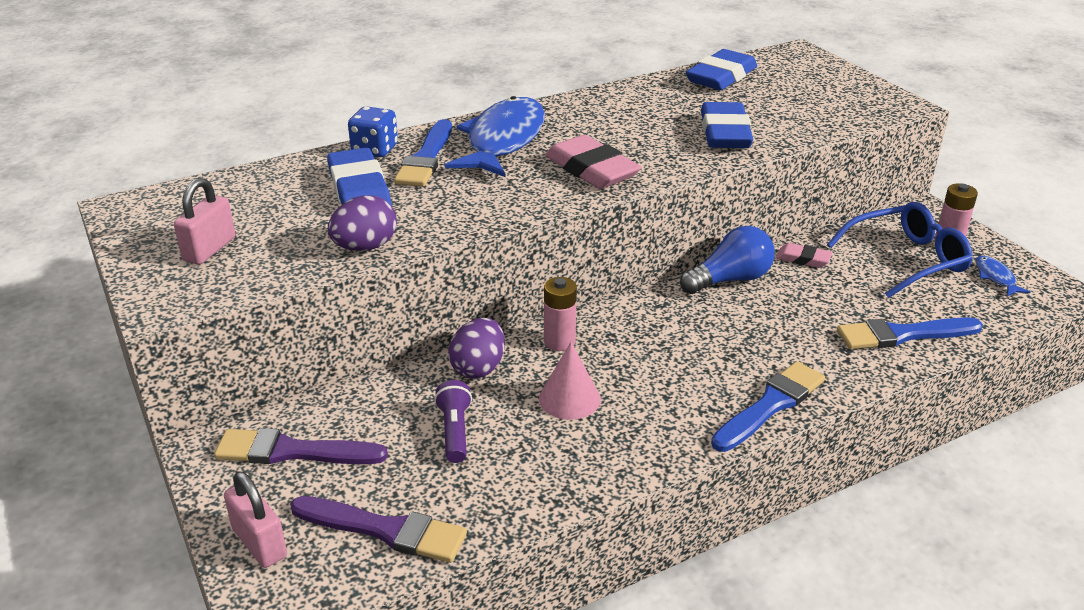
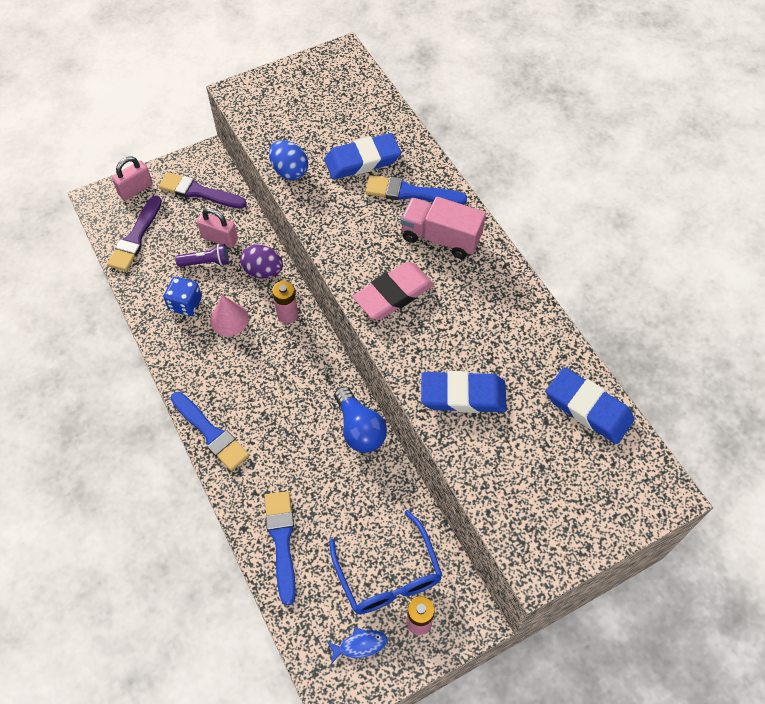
camera: 90 degrees right, 25 degrees up
pink padlock [174,178,235,265] -> pink padlock moved to [197,207,238,248]
purple brush [214,428,388,464] -> purple brush turned 75 degrees counterclockwise [159,172,247,209]
purple egg [328,195,397,251] -> blue egg [269,140,308,180]
blue dice [348,106,398,157] -> blue dice moved to [164,277,202,316]
blue fish [445,96,545,177] -> pink truck [401,197,486,259]
pink eraser [776,243,833,268] -> none

